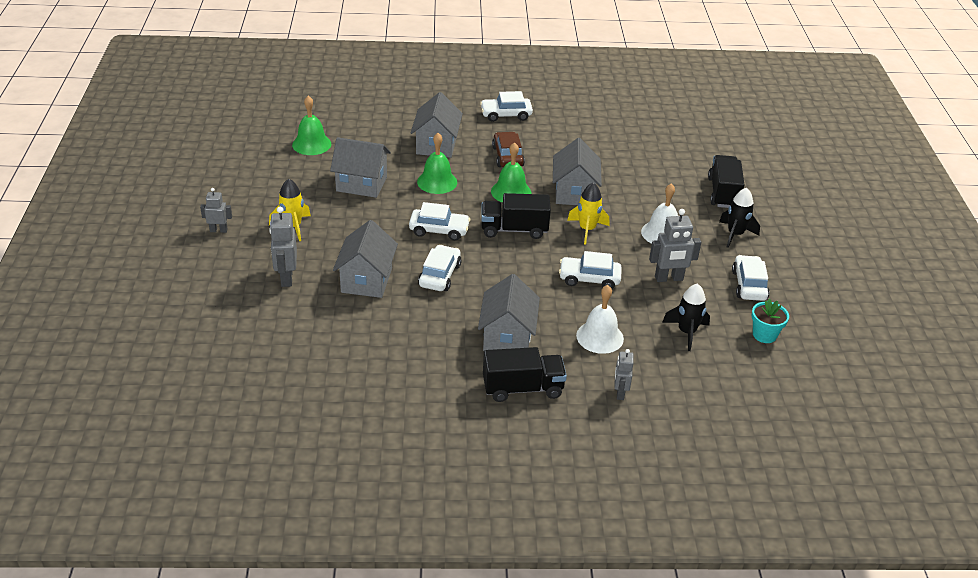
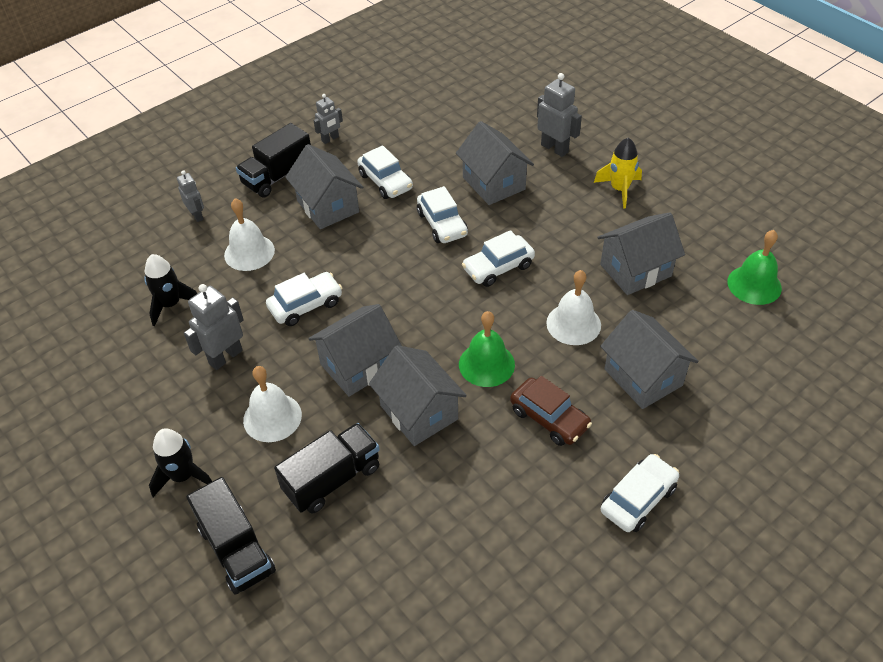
camera: 145 degrees right, 10 degrees up
grey robot [200,188,232,233] -> grey robot moved to [313,94,343,144]
green bell [417,133,457,194] -> white bell [546,270,601,345]
black truck [481,193,551,239] -> black truck moved to [274,423,380,514]
yellow rocket [567,182,609,245] -> grey house [308,304,402,397]
white car [732,255,770,301] -> white car moved to [357,145,413,199]
turquoise flower pot [751,299,789,343] -> none

